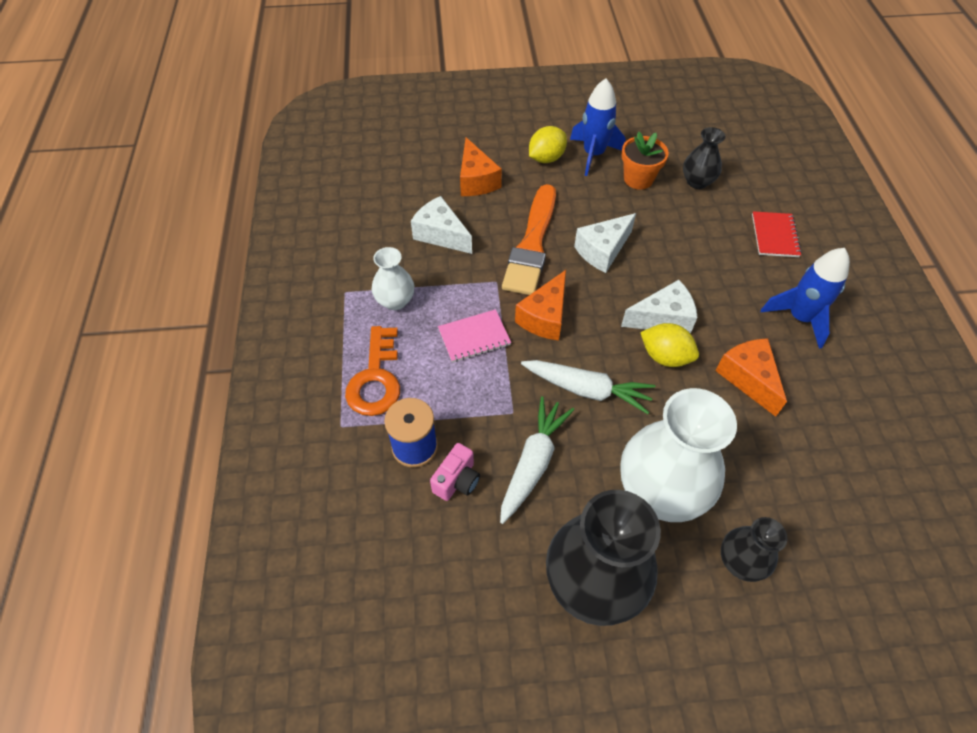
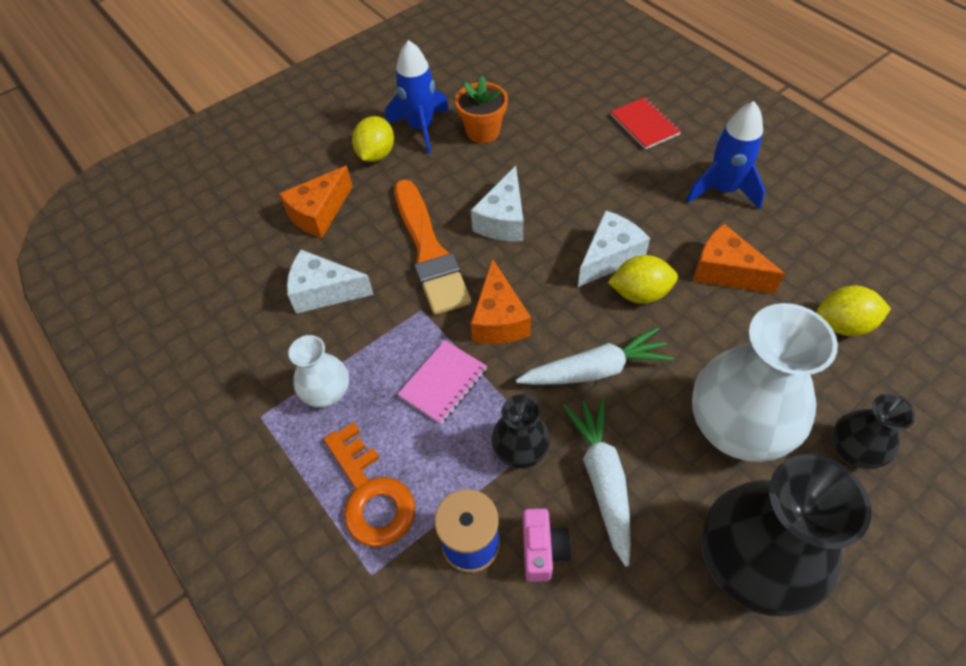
camera: 30 degrees left, 0 degrees up
orange cheese [460,137,502,196] -> orange cheese turned 90 degrees clockwise [279,166,353,238]
black vase [683,127,726,189] -> black vase moved to [491,394,550,469]
none -> yellow lemon [816,286,891,336]

